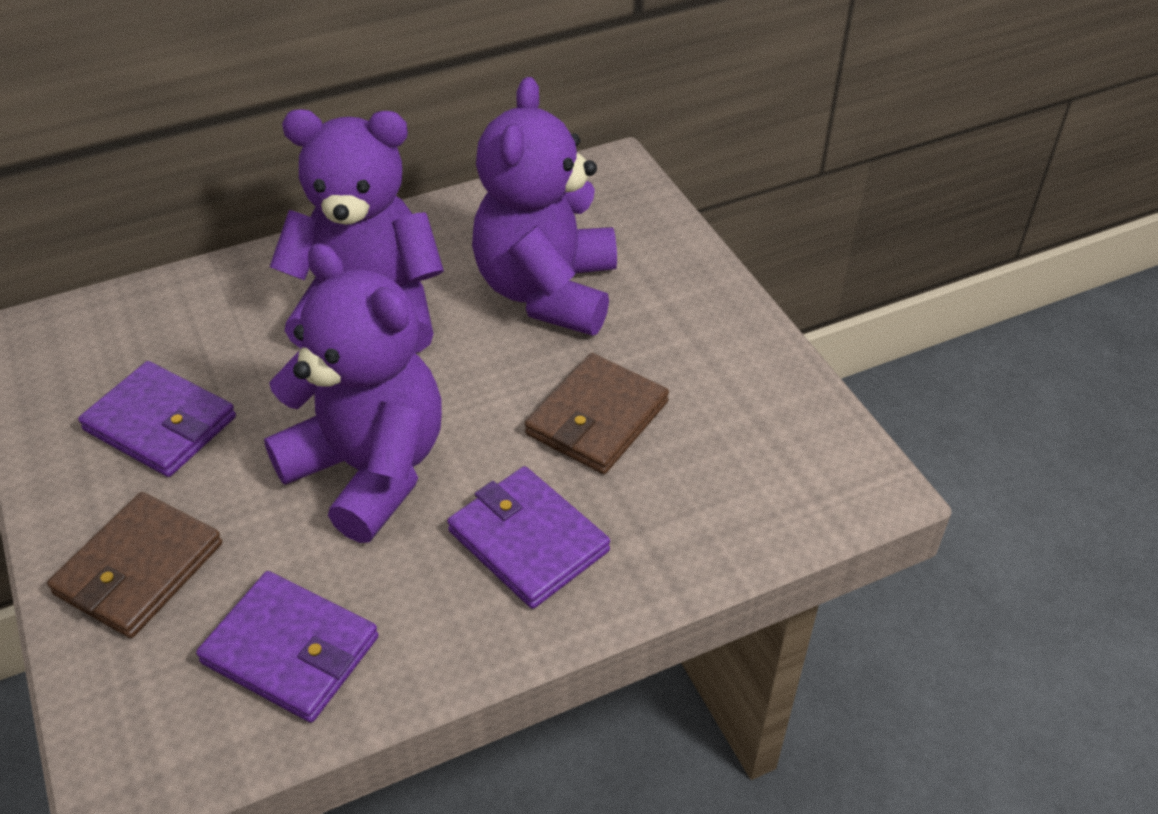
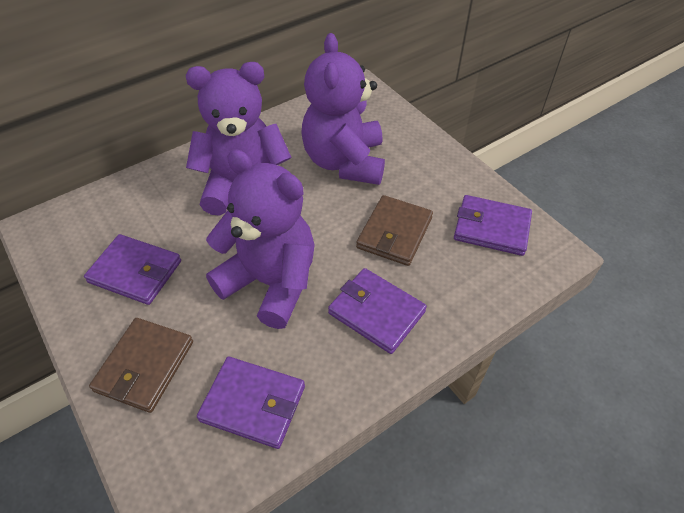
camera: 10 degrees left, 5 degrees up
none -> purple wallet [454,195,532,256]

